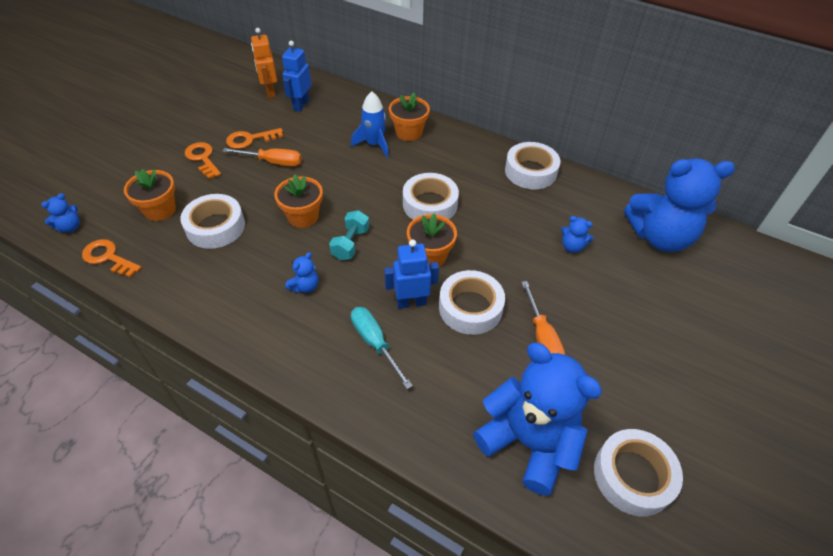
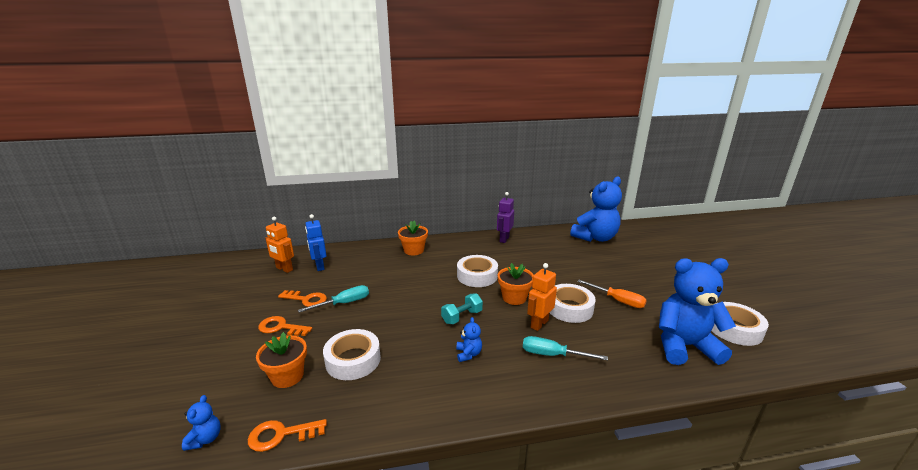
camera: 40 degrees left, 25 degrees down
orange screwdriver [223,148,302,166] -> turquoise screwdriver [298,285,369,313]
orange key [226,128,283,149] -> orange key turned 105 degrees counterclockwise [278,290,327,307]
orange flower pot [274,174,323,228] -> none
turquoise dumbbell [329,210,369,260] -> turquoise dumbbell turned 75 degrees clockwise [441,293,483,324]
blue rocket [351,91,389,158] -> none
blue robot [384,239,439,309] -> orange robot [527,263,557,331]
white tape [505,142,560,189] -> purple robot [497,192,514,243]
blue teddy bear [561,216,594,253] -> none

